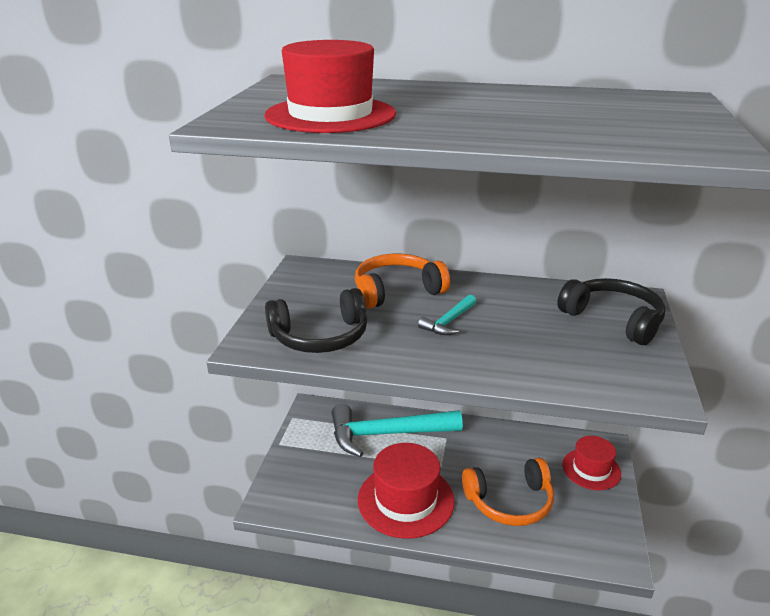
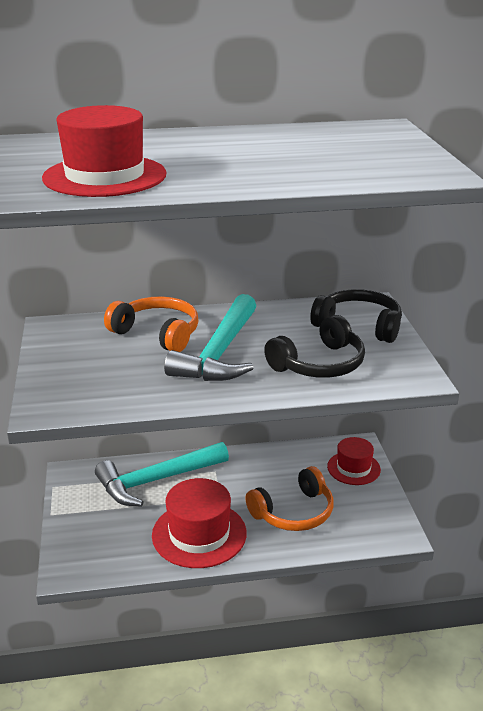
camera: 20 degrees left, 0 degrees up
black headphones [265,288,367,353] -> black headphones moved to [264,315,365,378]
orange headphones [355,254,450,309] -> orange headphones turned 75 degrees clockwise [104,296,198,352]
turquoise hammer [418,295,477,335] -> turquoise hammer [164,294,256,381], size x2.16

